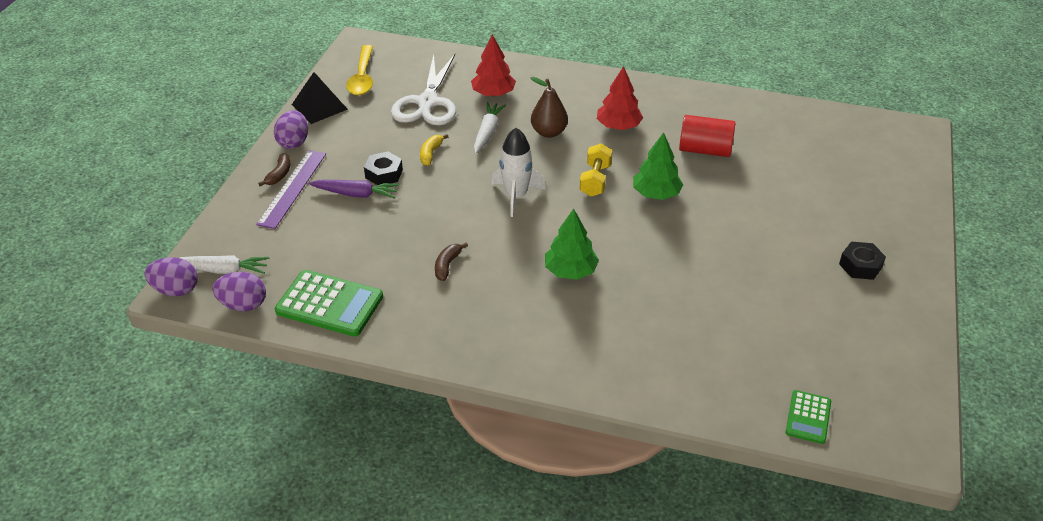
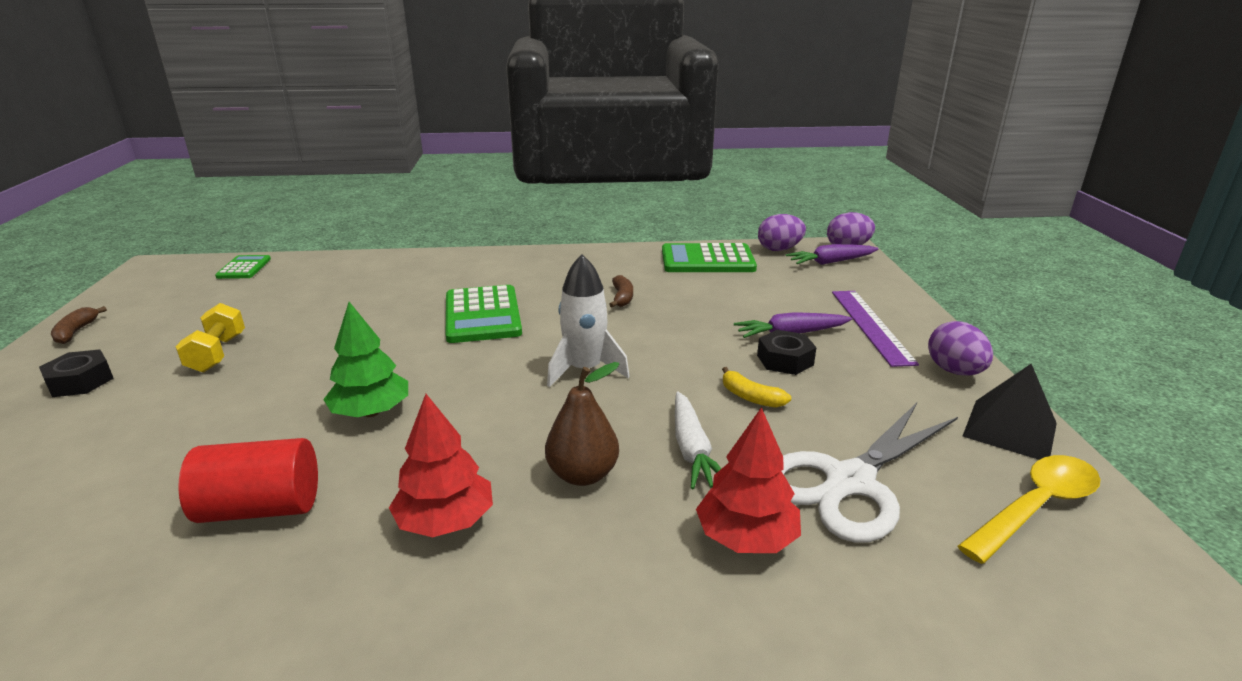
camera: 160 degrees right, 15 degrees down
white carrot [180,255,269,274] -> purple carrot [786,244,879,265]
brown banana [258,153,291,186] -> brown banana moved to [51,306,107,344]
yellow spoon [346,45,373,96] -> yellow spoon turned 75 degrees clockwise [958,455,1101,564]
white scissors [391,54,456,126] -> white scissors turned 120 degrees counterclockwise [781,403,958,543]
yellow banana [420,134,448,166] -> yellow banana turned 135 degrees clockwise [722,367,791,408]
green tree [545,209,599,280] -> green calculator [446,285,522,343]
yellow dumbbell [580,144,613,196] -> yellow dumbbell moved to [176,303,245,373]

